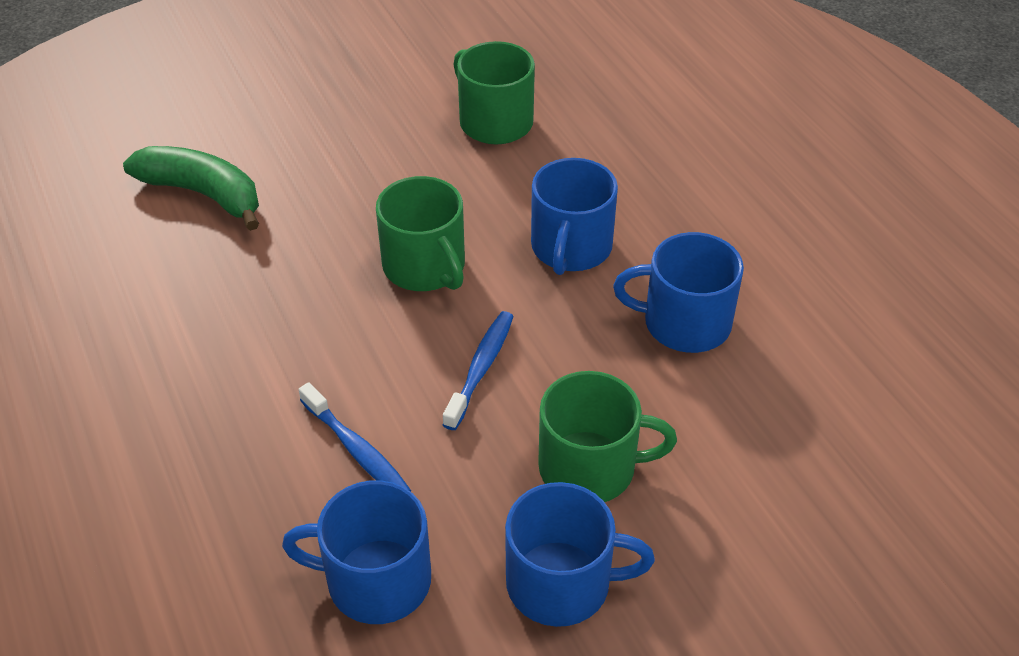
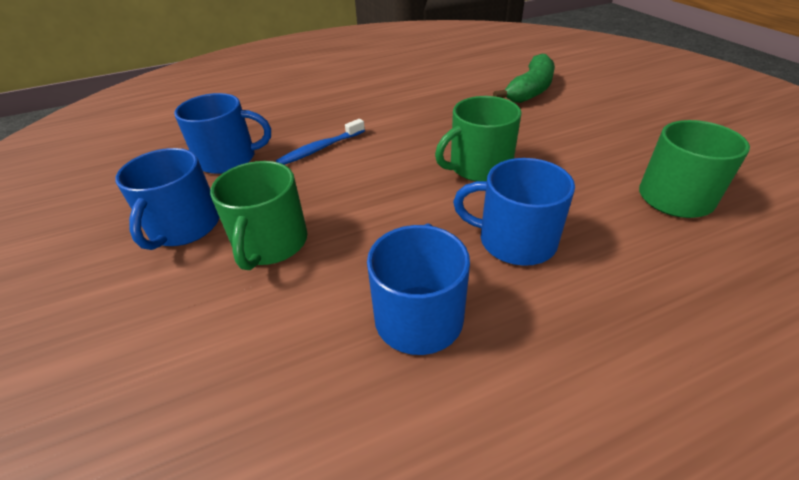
camera: 95 degrees right, 5 degrees down
blue mug [282,480,431,624] -> blue mug turned 75 degrees clockwise [174,93,271,174]
blue toothbrush [443,311,514,430] -> none

